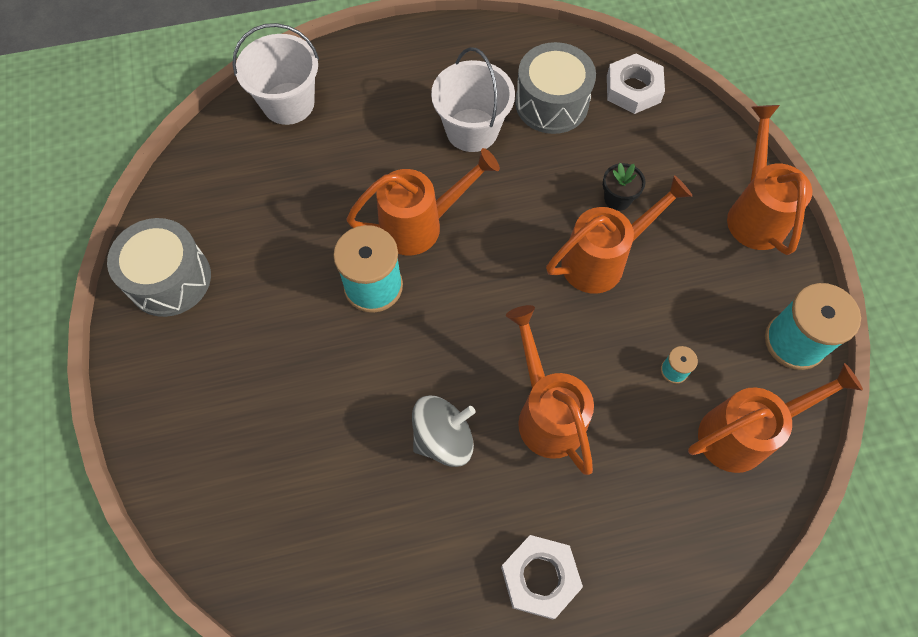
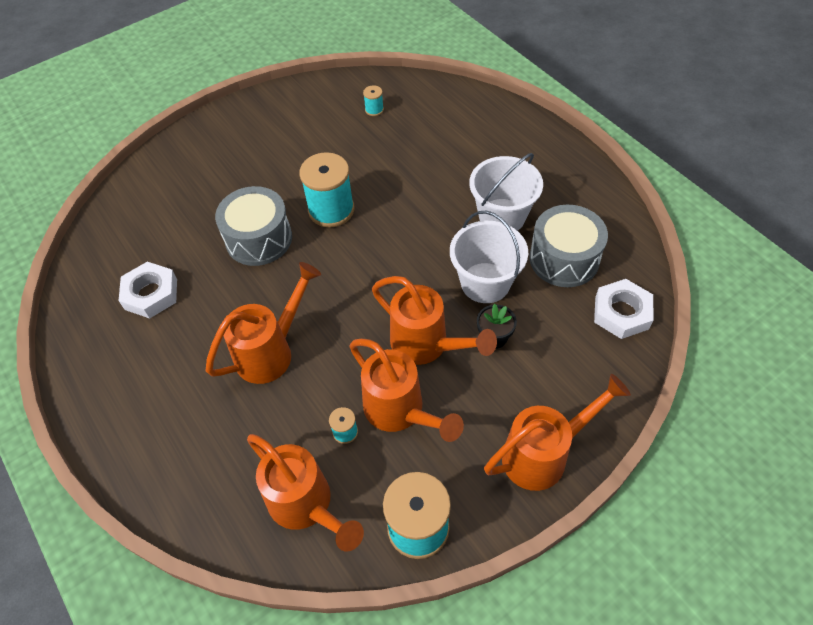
camera: 70 degrees right, 10 degrees down
grey drum [107,218,211,317] -> grey drum moved to [215,186,292,266]
white bucket [233,23,319,125] -> white bucket moved to [450,211,528,303]
orange watering can [346,148,500,255] -> orange watering can moved to [349,339,464,442]
grey spinning top [412,396,476,467] -> none
white nut [501,535,583,619] -> white nut moved to [119,262,177,319]
none -> turquoise spool [363,85,384,116]

